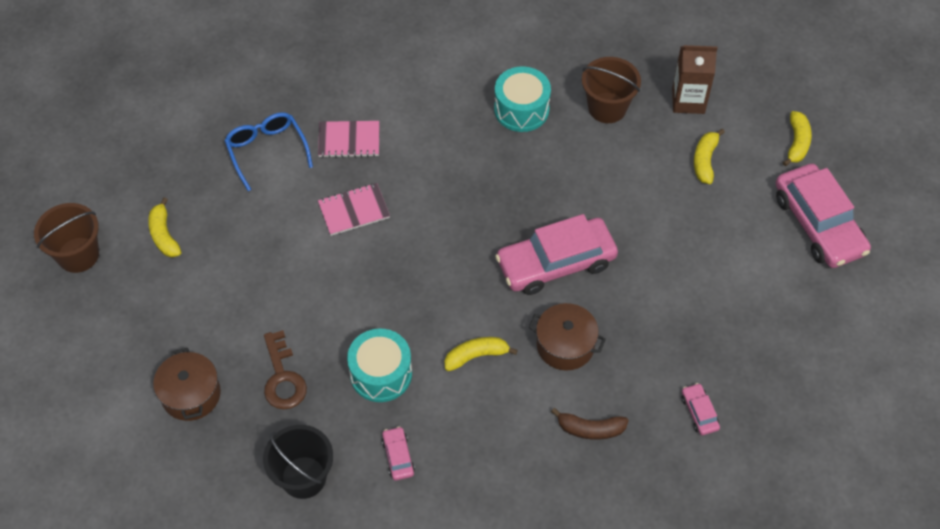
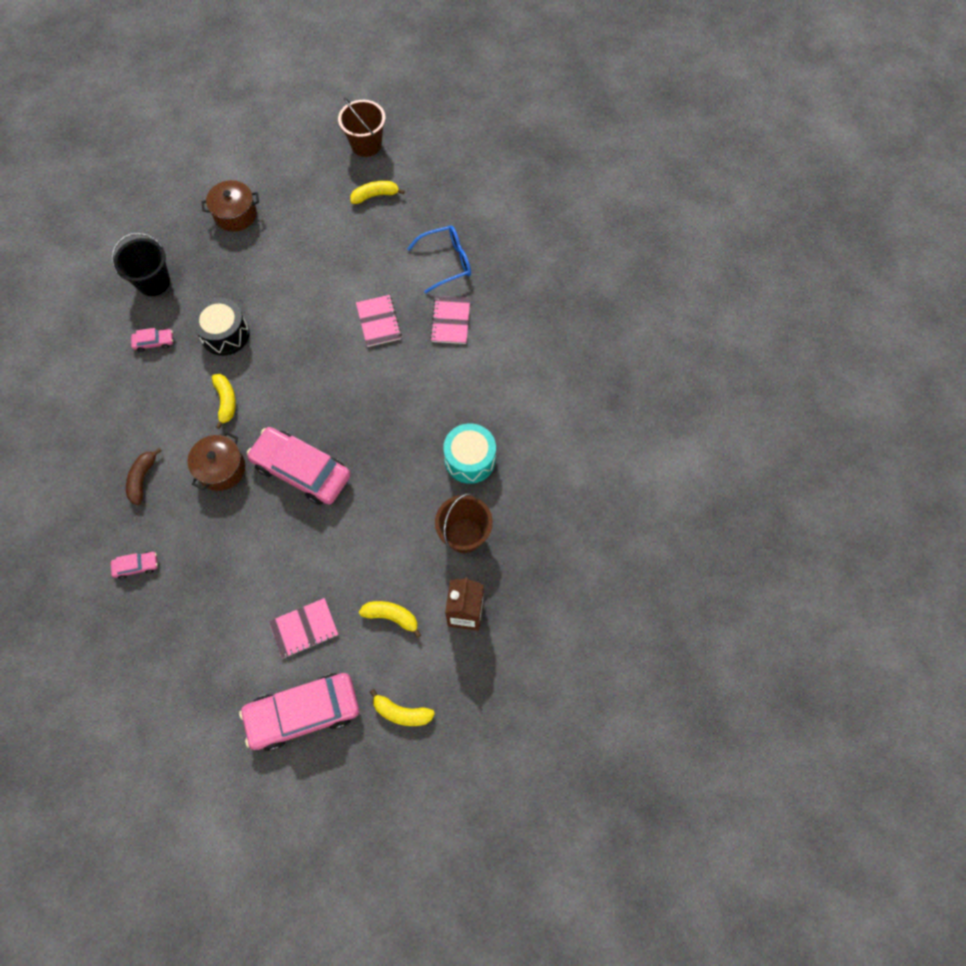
camera: 95 degrees right, 10 degrees up
brown key [264,330,307,409] -> none
turquoise drum [347,329,412,402] -> black drum [192,297,250,356]
pink car [495,214,618,295] -> pink car turned 45 degrees counterclockwise [247,427,351,505]
none -> pink notebook [269,598,338,658]

